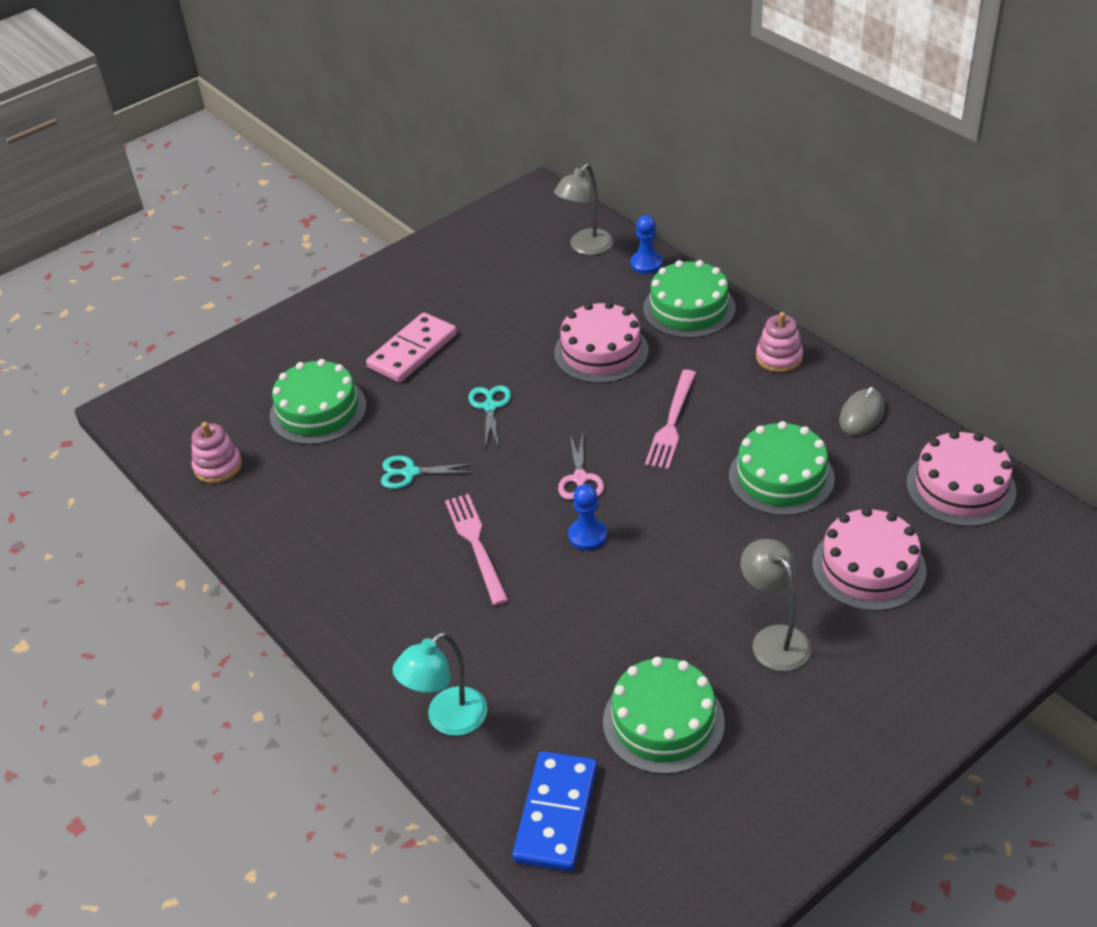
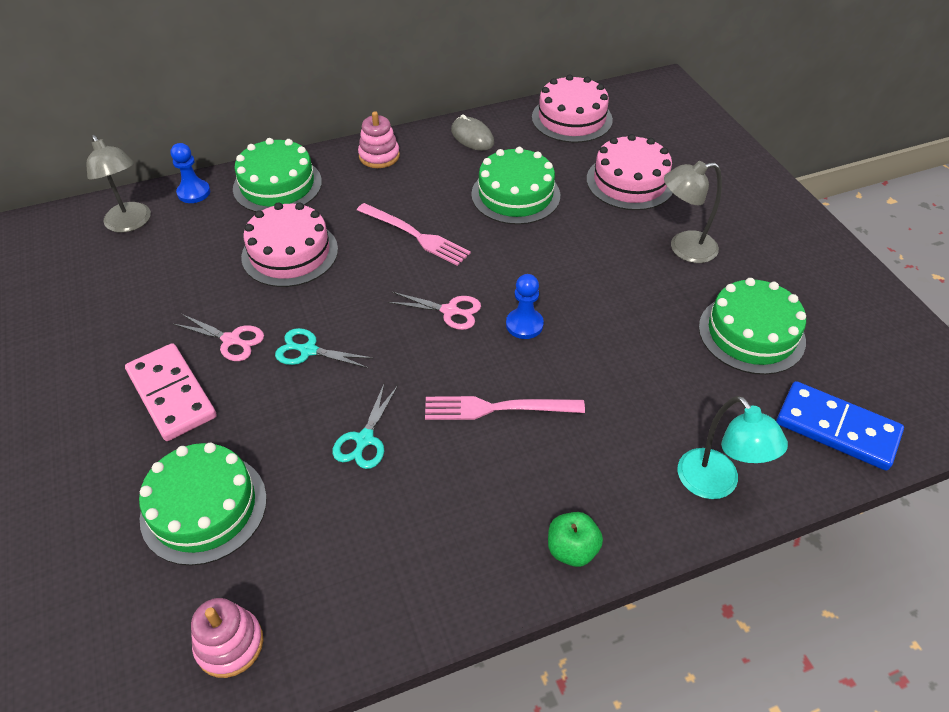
camera: 75 degrees left, 5 degrees up
none -> pink scissors [173,314,264,361]
none -> green apple [548,512,603,567]

